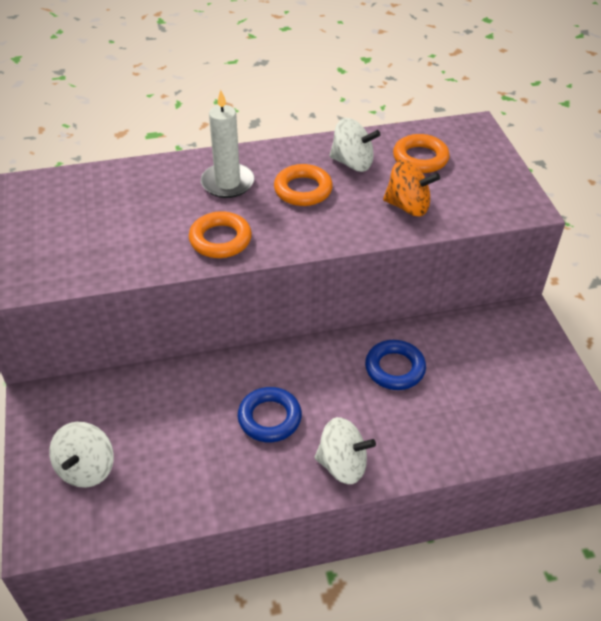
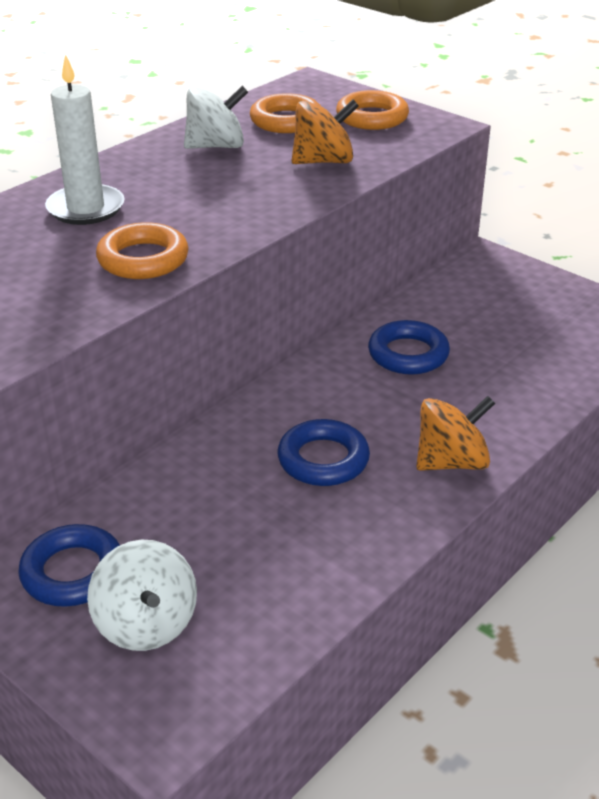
camera: 35 degrees left, 10 degrees down
orange ring [274,164,333,206] -> orange ring moved to [336,90,409,130]
white spinning top [314,417,376,484] -> orange spinning top [416,396,495,471]
none -> blue ring [18,524,120,607]

